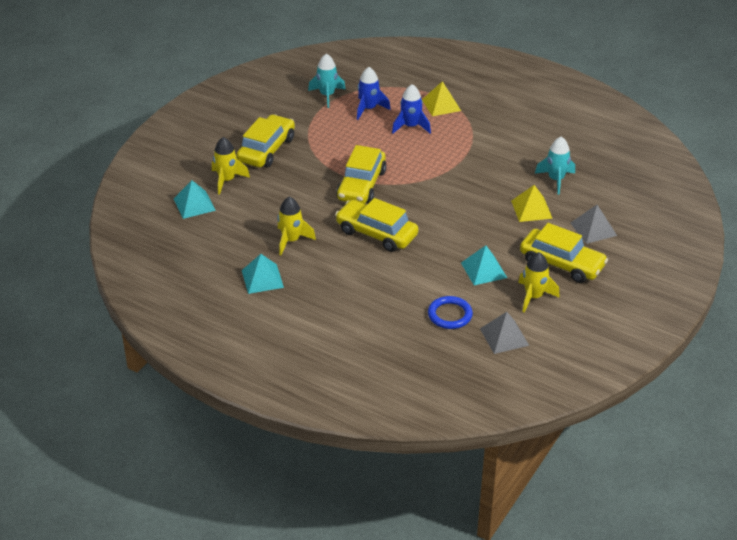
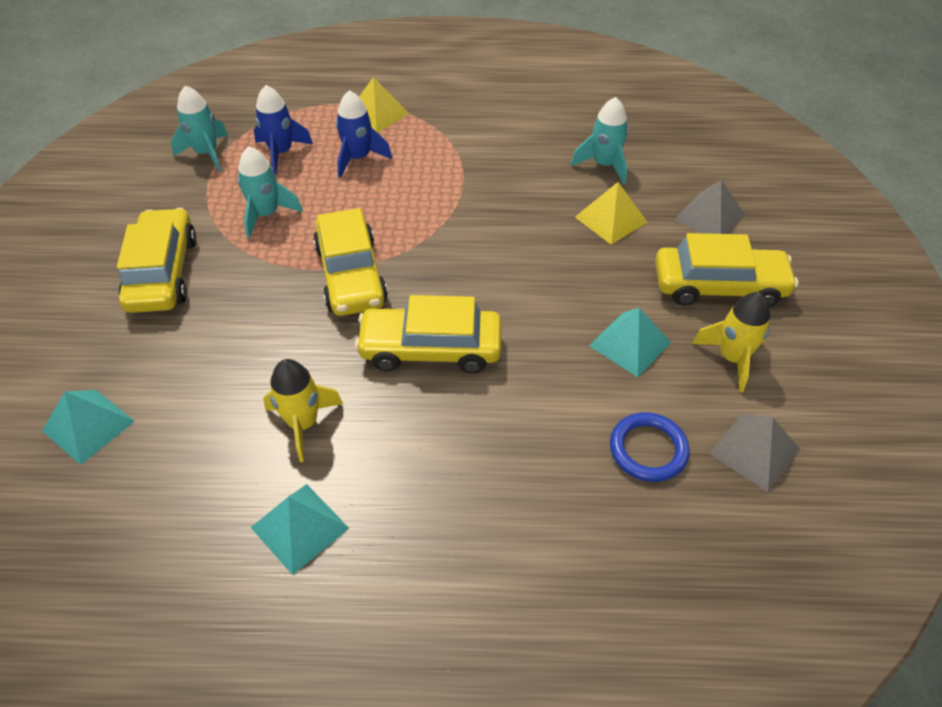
camera: 30 degrees left, 10 degrees up
yellow rocket [212,137,250,195] -> none
none -> turquoise rocket [237,146,303,238]

